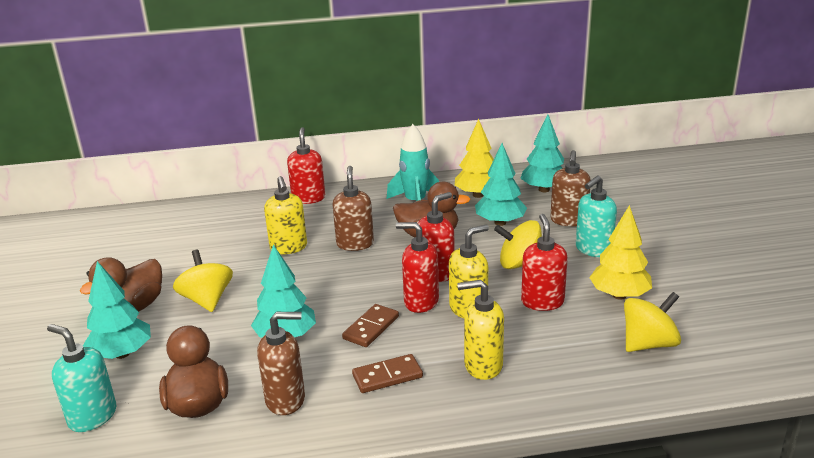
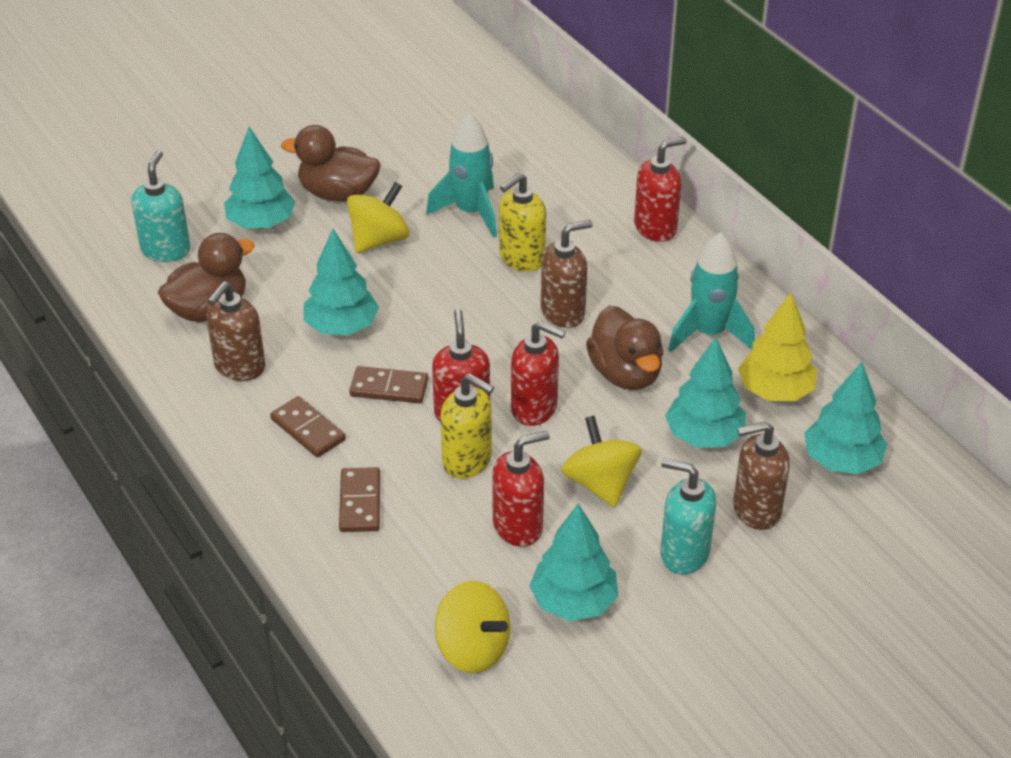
camera: 65 degrees right, 15 degrees up
brown soap dispenser [257,312,305,415] -> brown soap dispenser turned 60 degrees clockwise [206,281,265,381]
yellow soap dispenser [457,280,504,380] -> brown domino [339,467,380,532]
yellow tree [589,205,652,300] -> turquoise tree [529,504,618,621]
none -> turquoise rocket [426,113,497,238]

